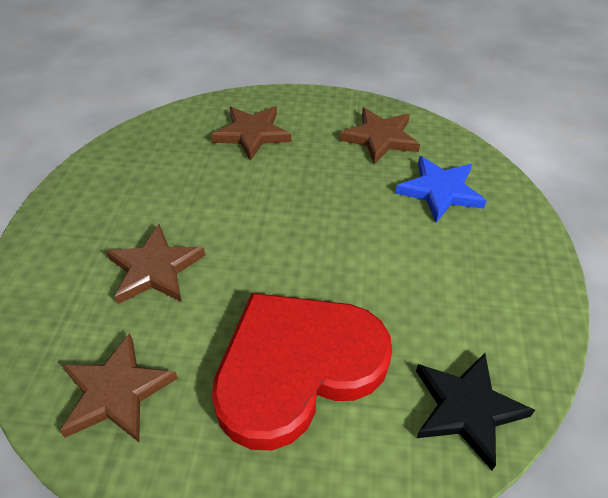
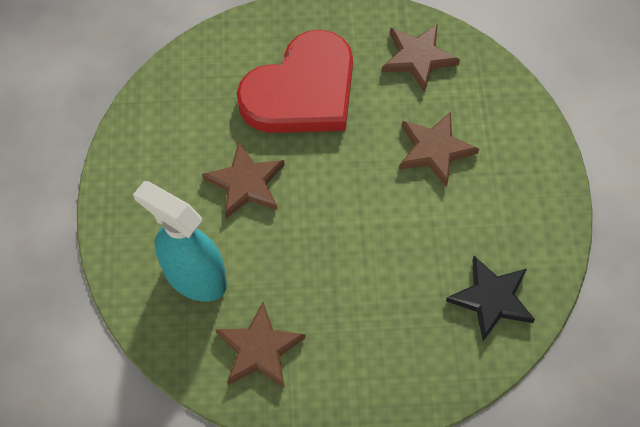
camera: 170 degrees right, 15 degrees up
brown star [211,106,291,161] -> brown star moved to [202,142,285,219]
blue star [395,156,486,222] -> turquoise spray bottle [133,181,227,302]
black star [416,353,535,470] -> black star moved to [446,256,535,341]

